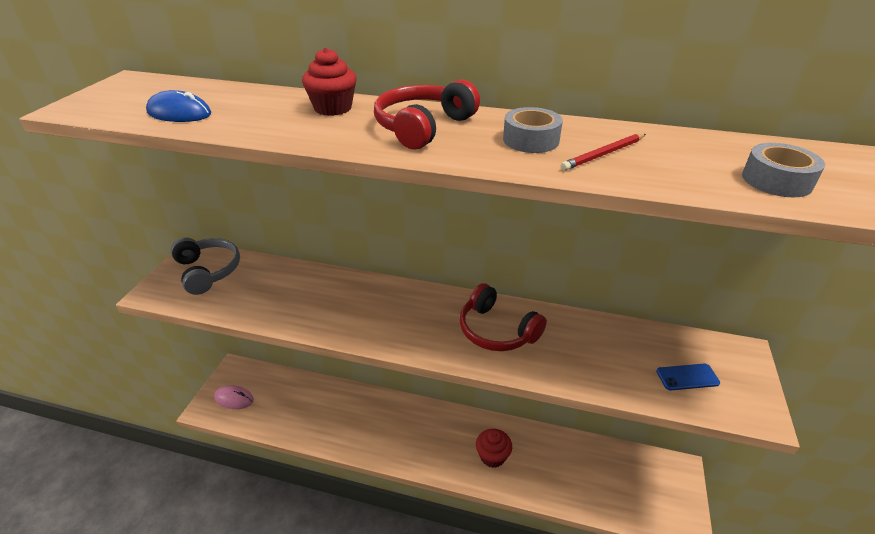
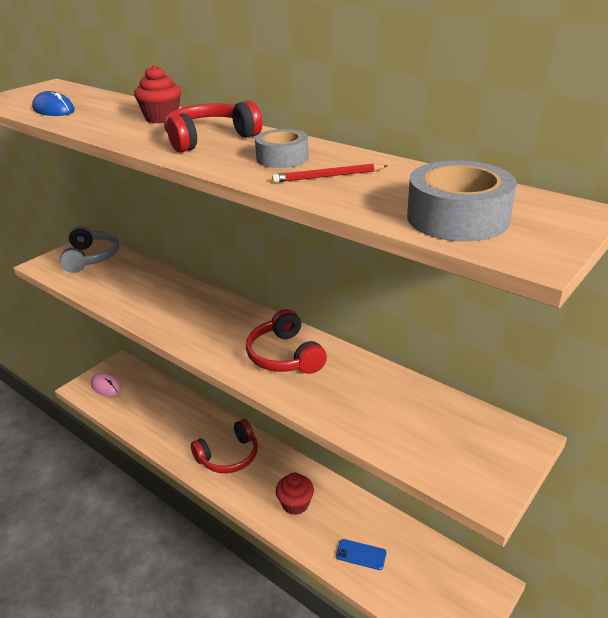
camera: 25 degrees right, 5 degrees down
blue phone [656,364,720,390] -> blue phone moved to [336,539,386,570]
grey tape [742,143,825,197] -> grey tape [407,160,517,242], size x1.54
none -> red headphones [191,419,258,473]

